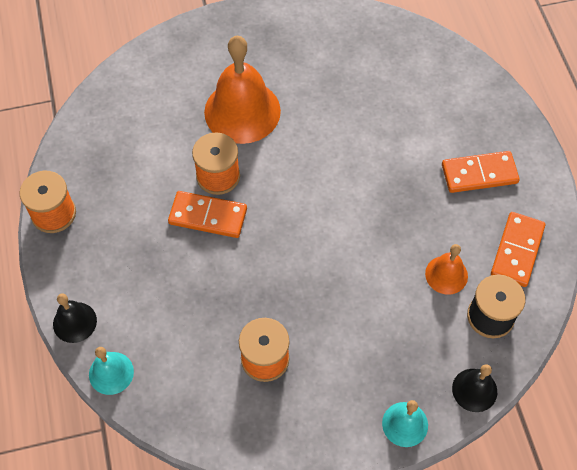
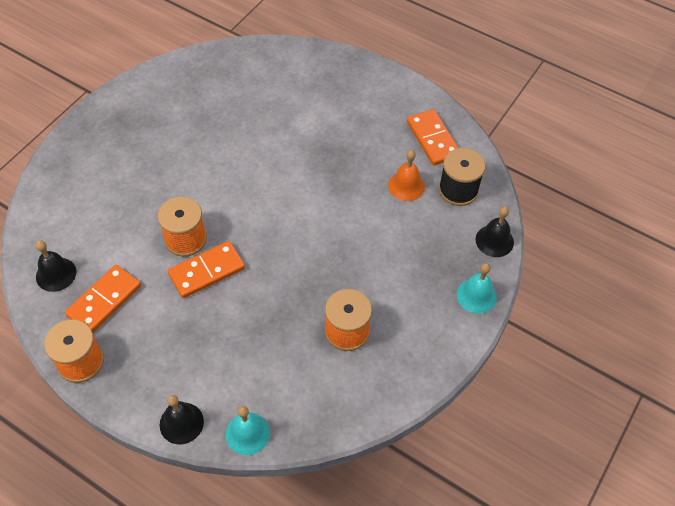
camera: 45 degrees left, 5 degrees down
orange bell [204,36,281,144] -> none
orange domino [442,151,520,193] -> orange domino moved to [65,265,141,332]
none -> black bell [36,241,76,292]

